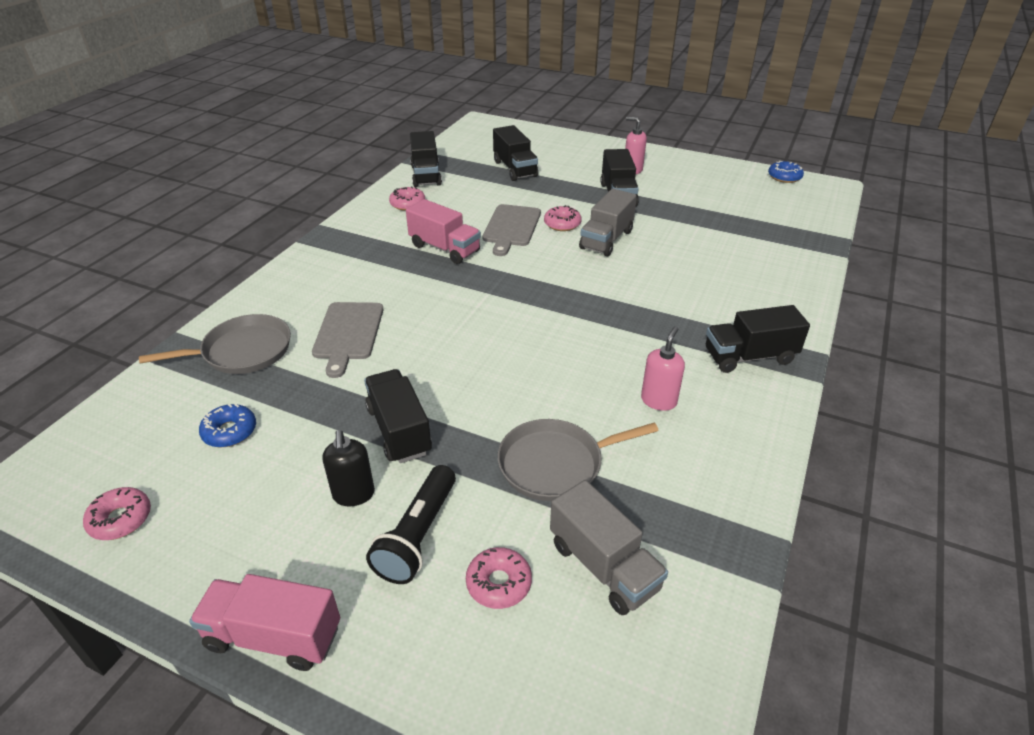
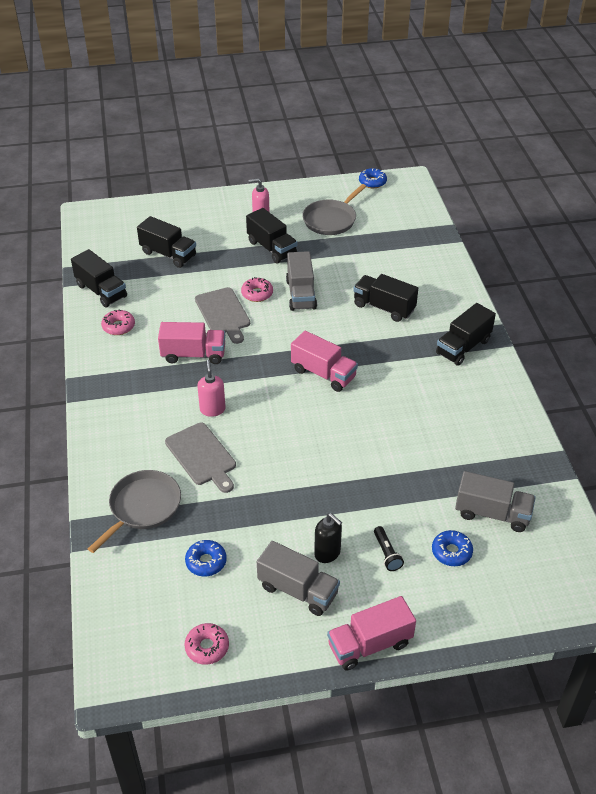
camera: 35 degrees left, 5 degrees up
black truck [364,369,432,463] -> black truck moved to [353,274,418,322]
black flashlight [366,465,456,584] -> black flashlight [374,526,404,571], size x0.57
pink donut [466,547,532,609] -> blue donut [432,530,473,566]
grey pan [498,419,659,501] -> grey pan moved to [302,184,366,235]
pink soap dispenser [641,326,685,411] -> pink soap dispenser moved to [197,360,226,417]
none -> grey truck [257,541,340,616]
none -> pink truck [291,331,358,392]

